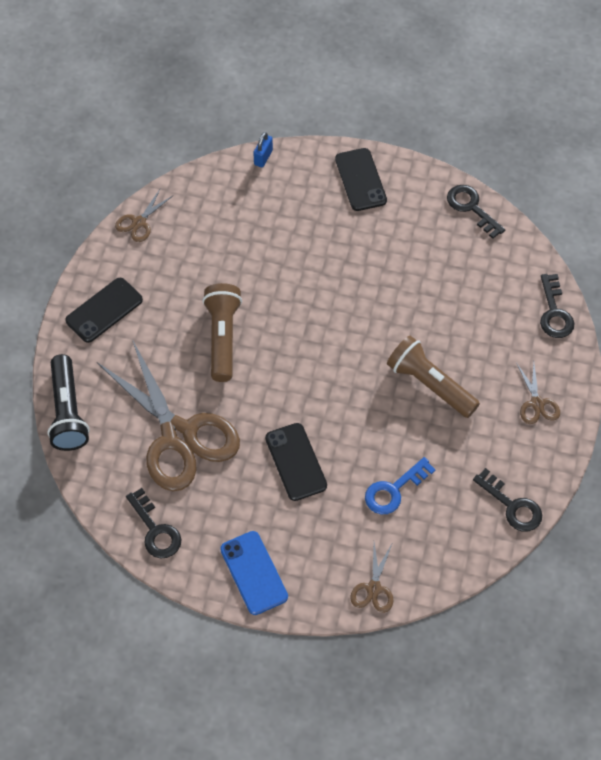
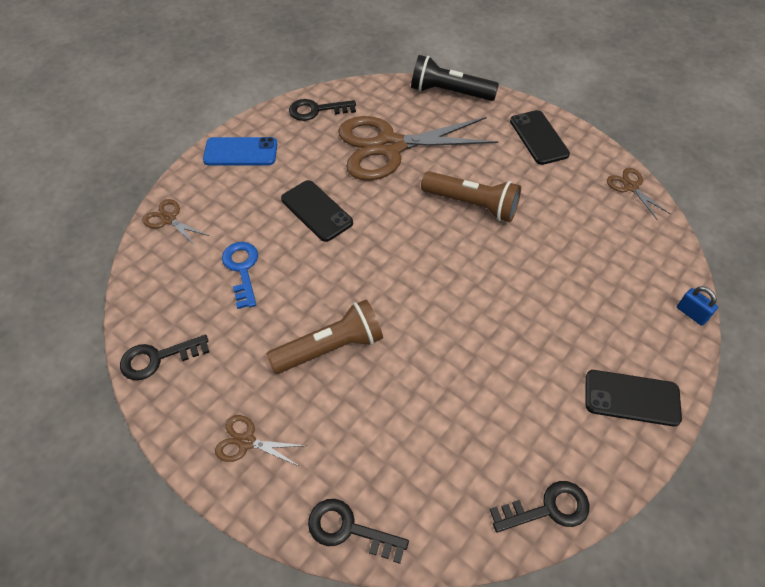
camera: 115 degrees right, 5 degrees down
black phone [265,423,327,501] -> black phone turned 45 degrees clockwise [281,180,353,242]

